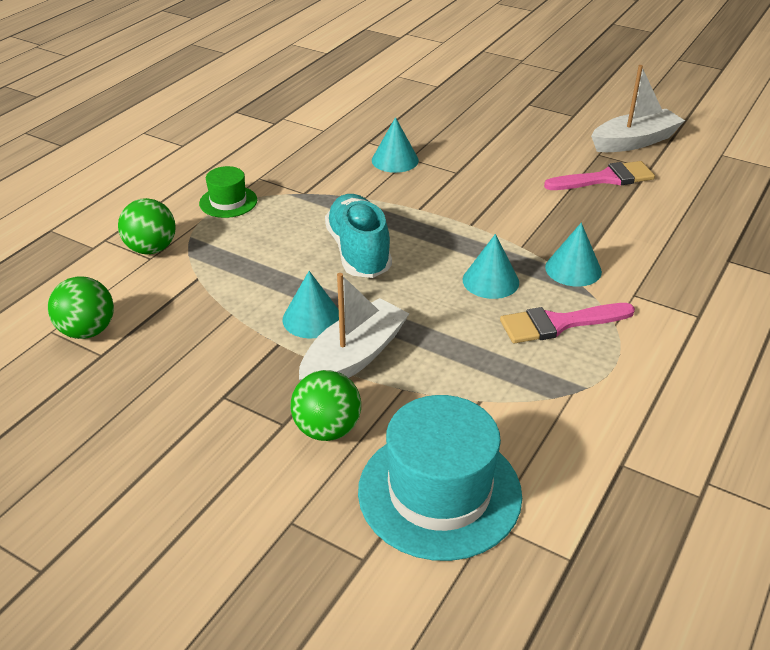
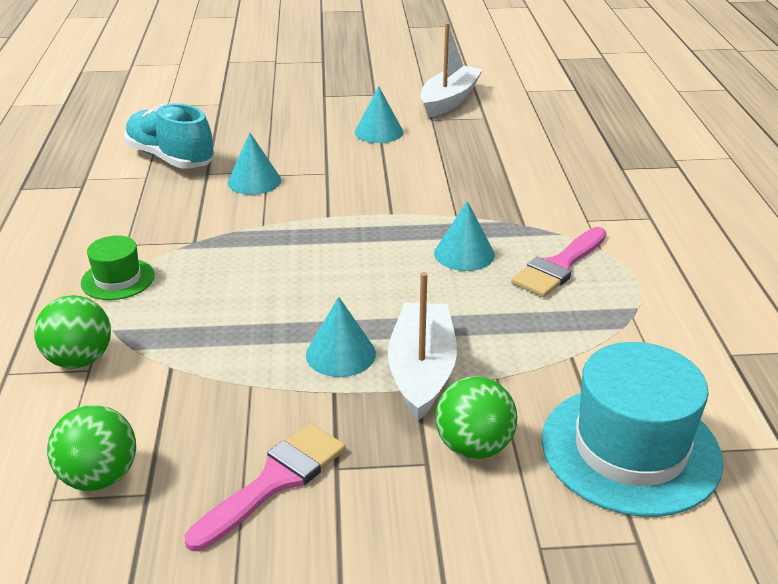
camera: 35 degrees left, 5 degrees down
turquoise shoe [325,194,392,278] -> turquoise shoe moved to [124,103,215,169]
pink brush [544,161,655,190] -> pink brush moved to [185,423,346,551]
turquoise cone [545,223,602,287] -> turquoise cone moved to [355,86,403,143]

